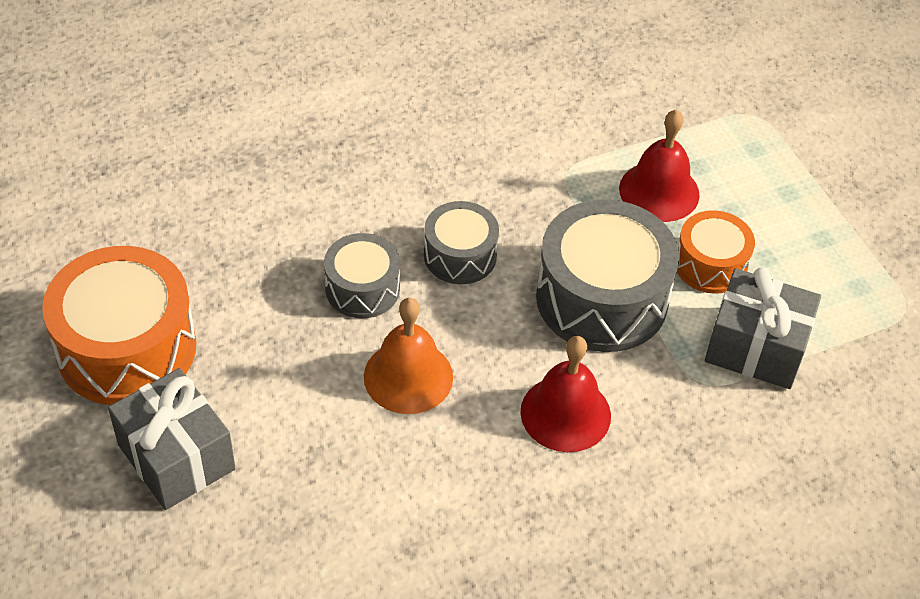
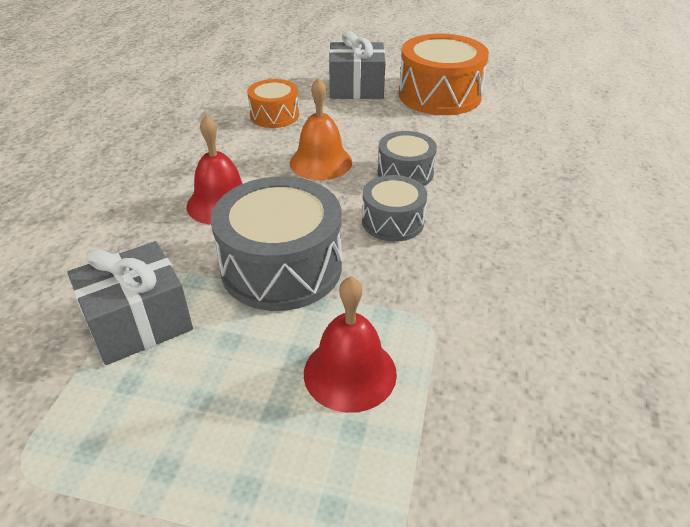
camera: 130 degrees right, 10 degrees down
orange drum [677,210,755,294] -> orange drum moved to [247,79,299,128]

